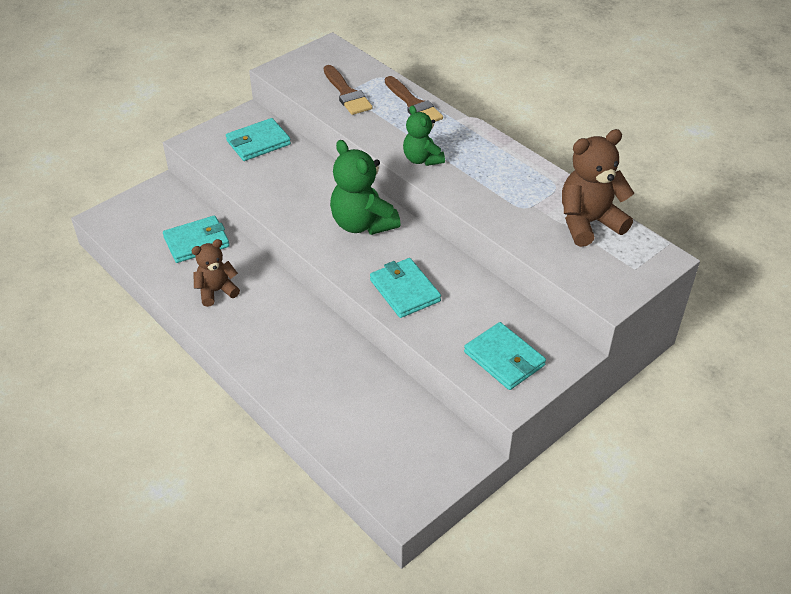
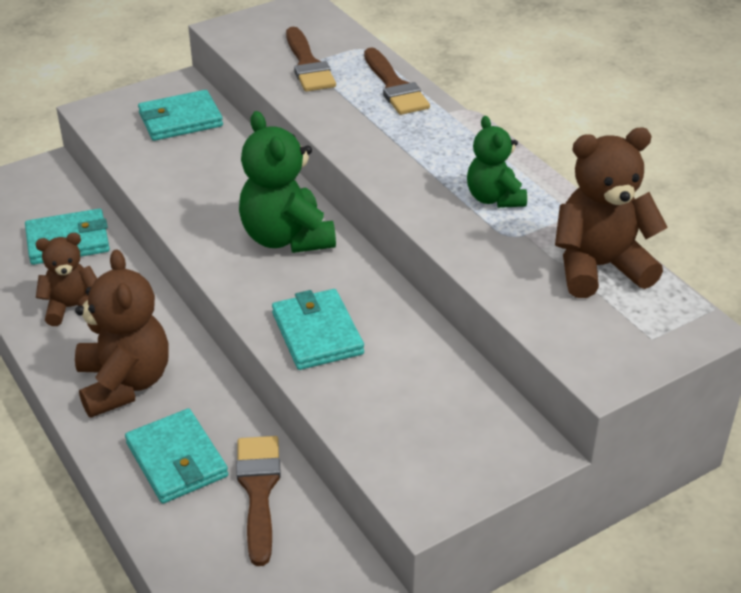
camera: 10 degrees right, 5 degrees down
green teddy bear [403,105,445,166] -> green teddy bear moved to [467,116,527,208]
turquoise wallet [464,322,546,390] -> turquoise wallet moved to [125,408,228,504]
none -> brown teddy bear [75,249,169,418]
none -> brown brush [236,436,281,566]

